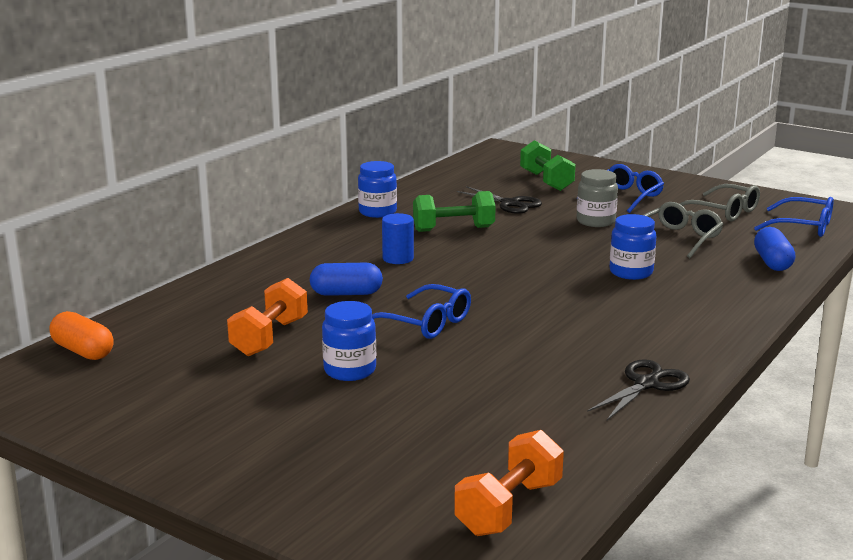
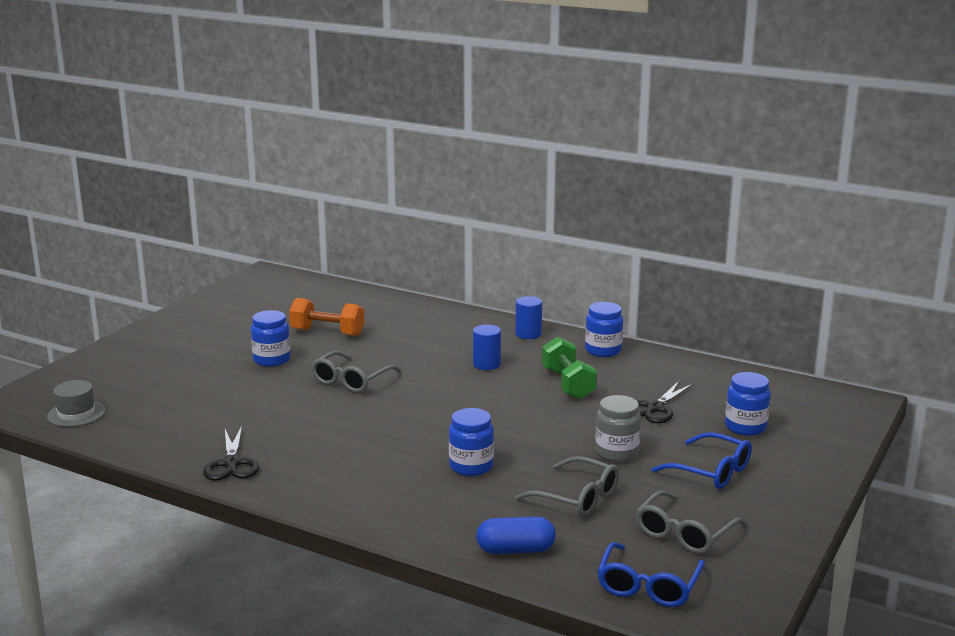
camera: 85 degrees right, 0 degrees up
orange capsule [49,311,114,360] -> none
blue capsule [310,263,383,296] -> none
blue glasses [372,284,471,339] -> grey glasses [311,351,401,393]
orange dumbbell [454,430,564,536] -> grey hat [47,380,106,427]
green dumbbell [520,140,576,191] -> blue jar [725,372,771,436]
black scissors [587,359,690,420] -> black scissors turned 45 degrees clockwise [203,426,259,481]
none -> blue cylinder [515,296,542,339]

